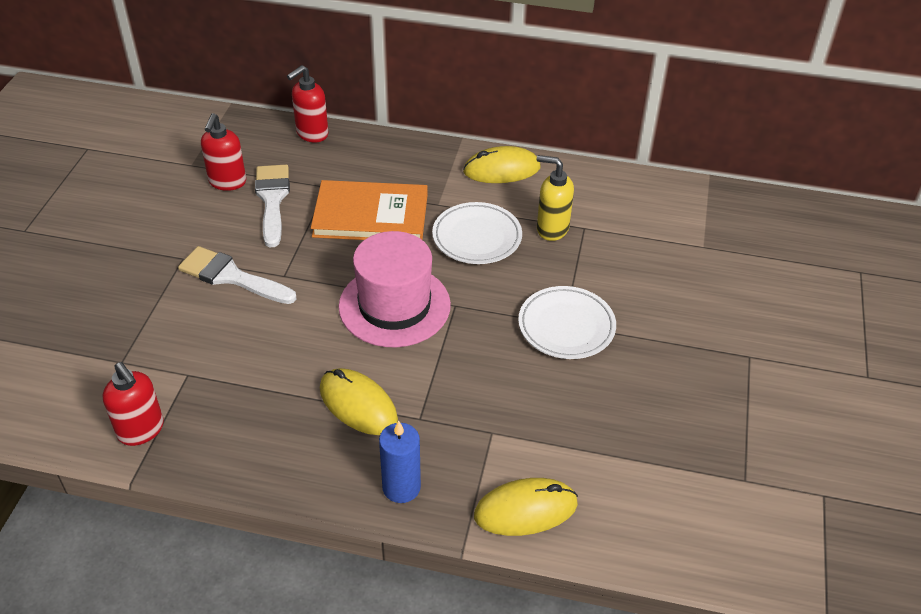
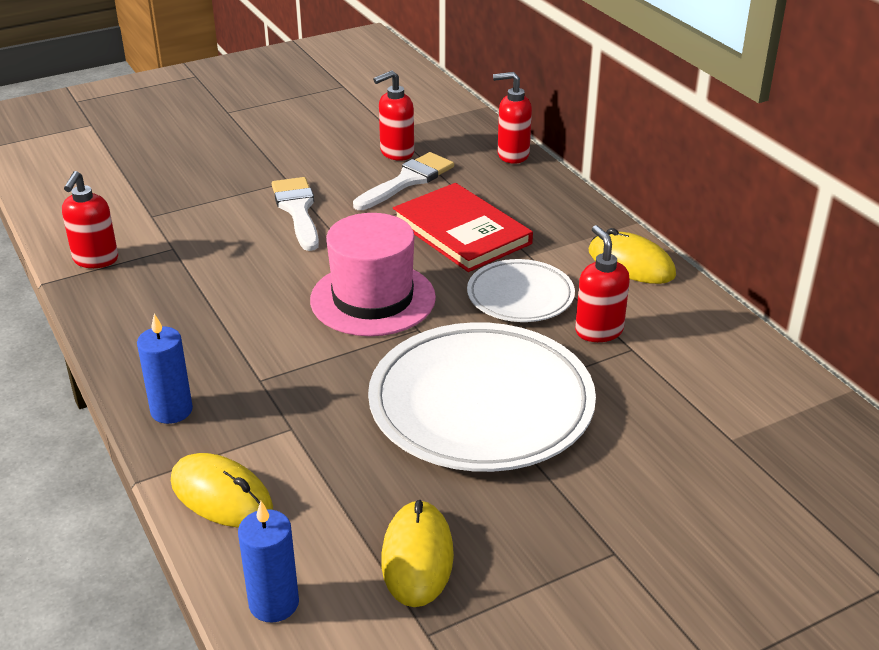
camera: 50 degrees right, 10 degrees down
orange book [311,180,428,240] -> red book [393,183,533,272]
yellow mouse [320,368,398,435] -> yellow mouse moved to [381,500,454,607]
white plate [518,286,616,359] -> white plate [368,322,596,472], size x1.86
yellow soap dispenser [537,155,574,241] -> red soap dispenser [575,225,630,342]
none -> blue candle [238,501,299,623]

